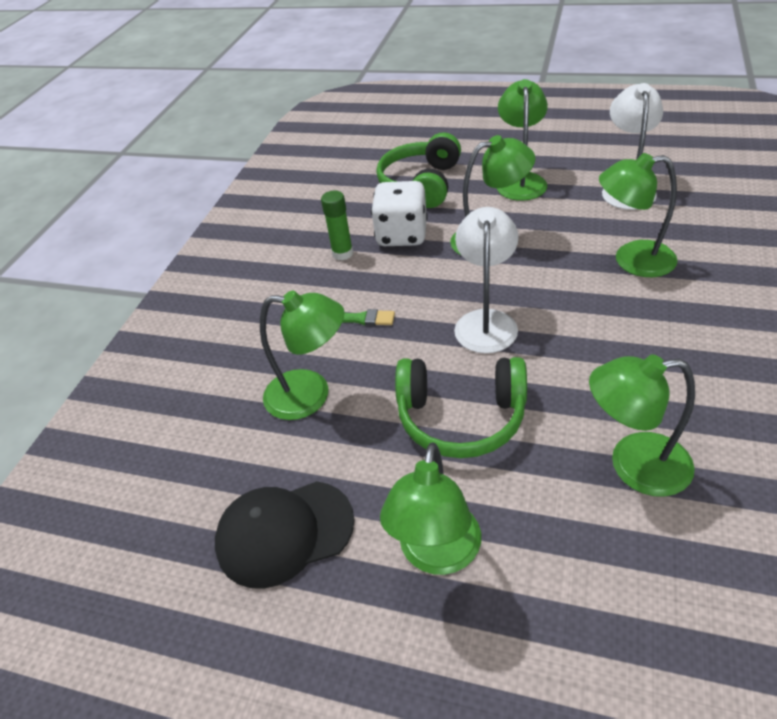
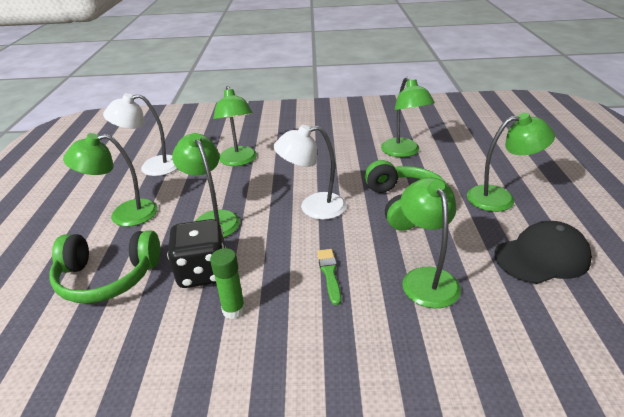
camera: 110 degrees left, 10 degrees down
black cap [215,481,354,589] -> black cap turned 75 degrees counterclockwise [494,221,592,284]
white dice [371,181,428,246] -> black dice [167,219,226,288]

